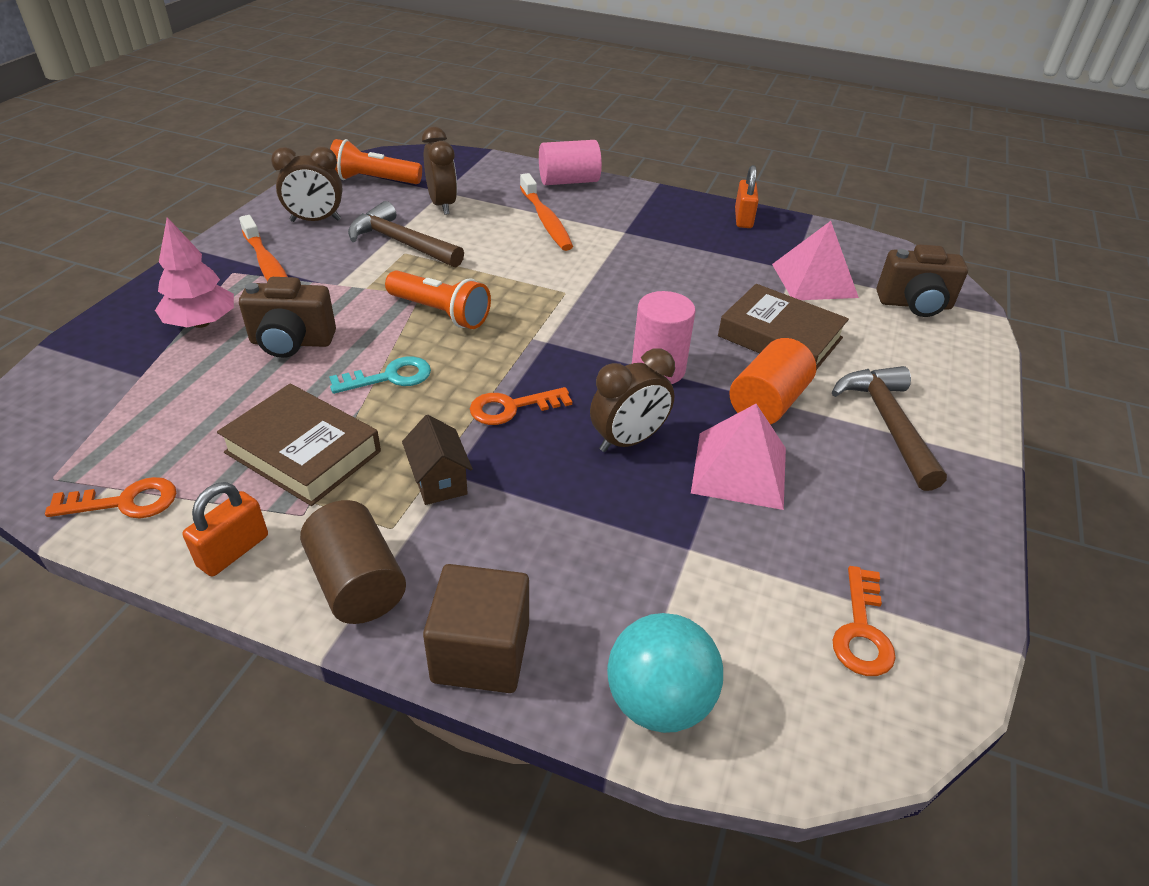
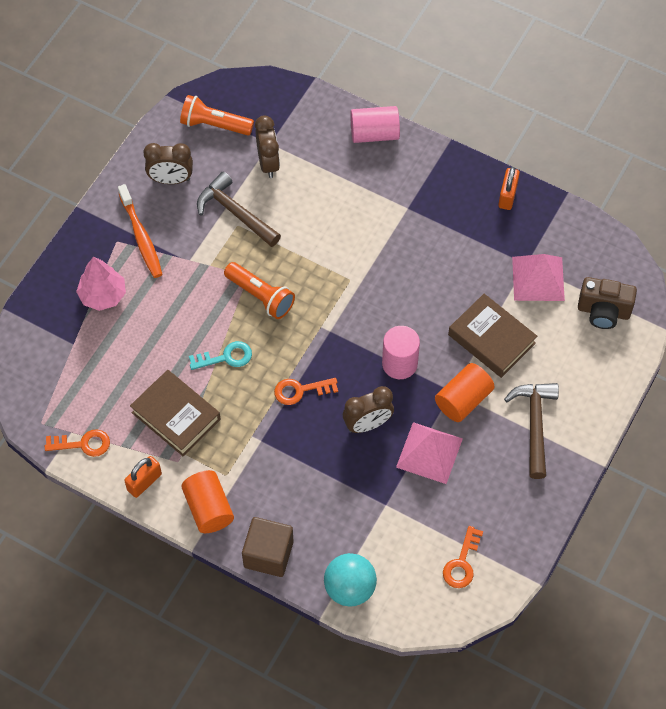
camera: 10 degrees right, 20 degrees up
brown camera [239,277,336,358] -> none
brown cylinder [300,500,406,624] -> orange cylinder [181,470,234,533]
brown house [402,415,473,505] -> none
orange toothbrush [520,173,573,251] -> none

